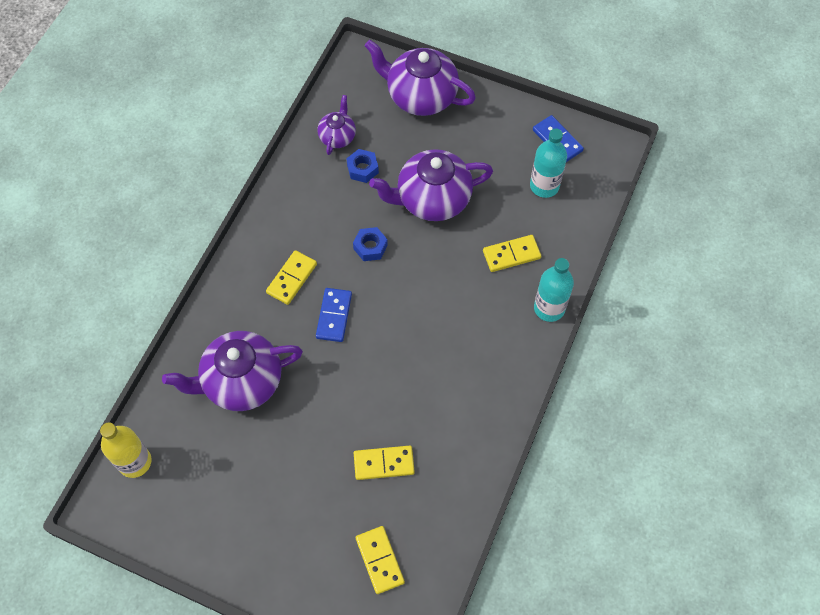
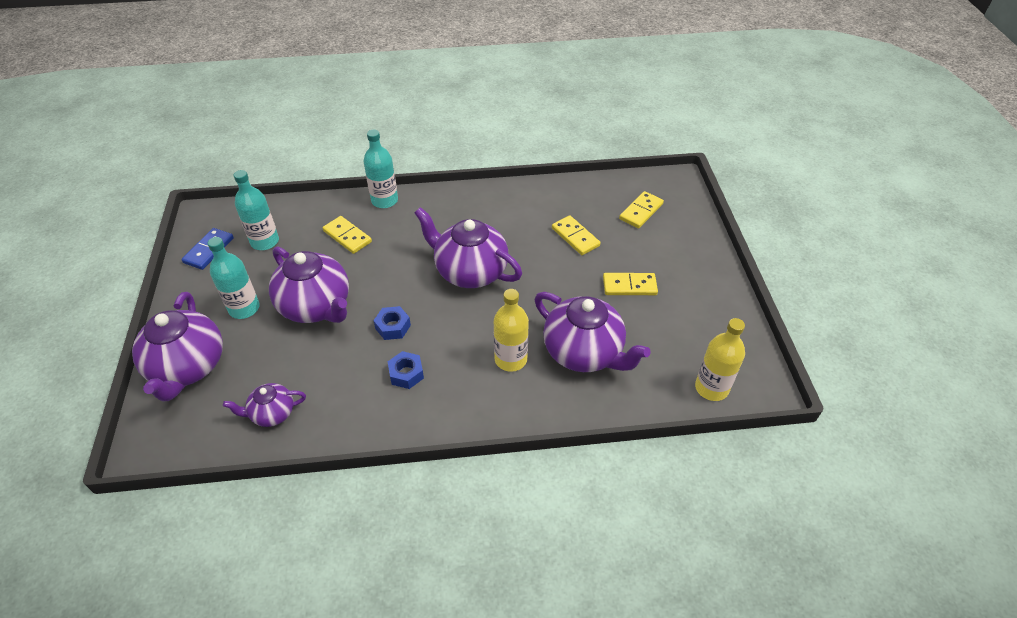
camera: 120 degrees left, 15 degrees down
yellow domino [266,250,317,305] -> yellow domino moved to [603,273,658,295]
blue domino [316,288,352,342] -> none
blue nut [346,149,379,183] -> blue nut moved to [388,351,424,389]
none -> turquoise bottle [207,237,260,319]
none -> purple teapot [414,207,522,288]
none -> yellow bottle [494,289,529,372]

